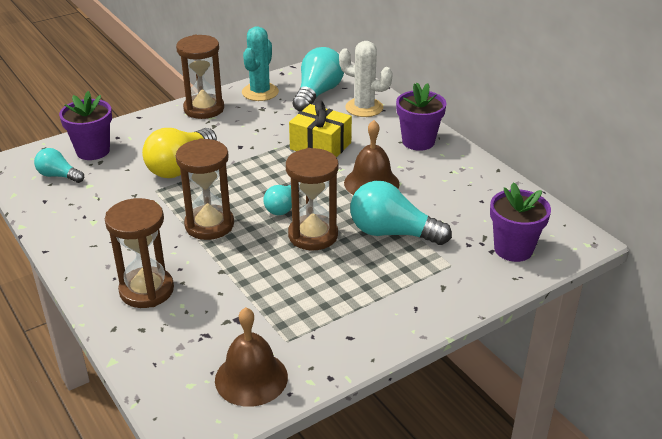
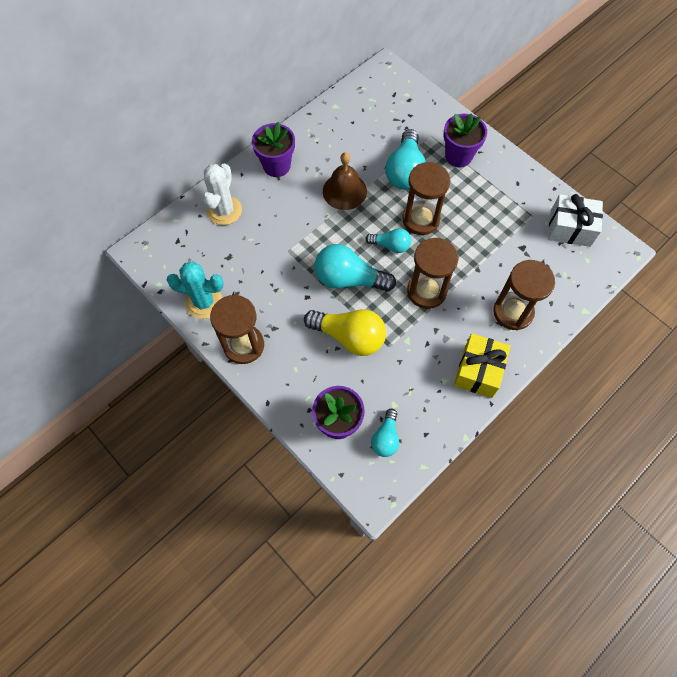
camera: 100 degrees left, 30 degrees up
brown bell [215,307,288,407] -> white gift [548,194,603,247]
yellow gift [289,100,352,157] -> yellow gift moved to [454,333,511,398]
turquoise light bulb [293,47,344,112] -> turquoise light bulb moved to [314,244,396,292]
purple flower pot [490,182,551,262] -> purple flower pot moved to [444,113,487,167]

